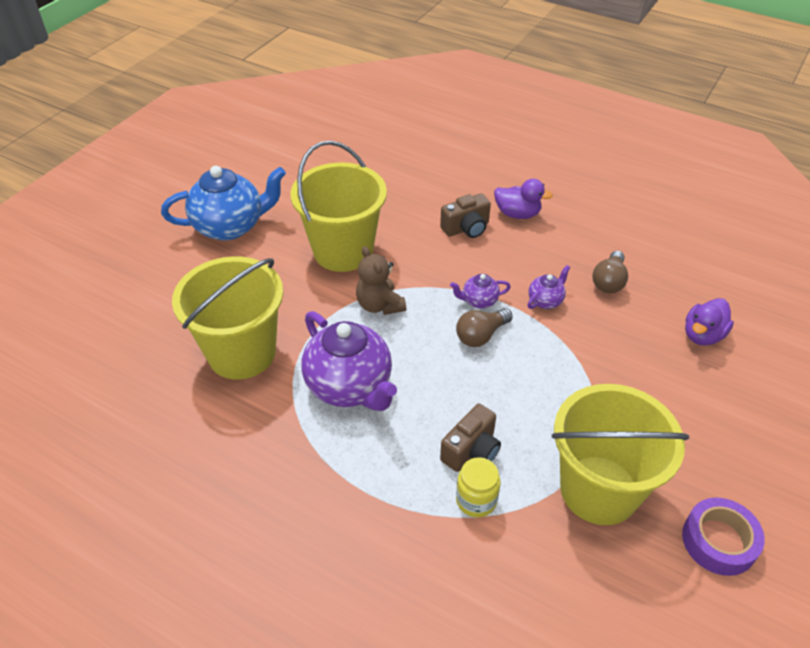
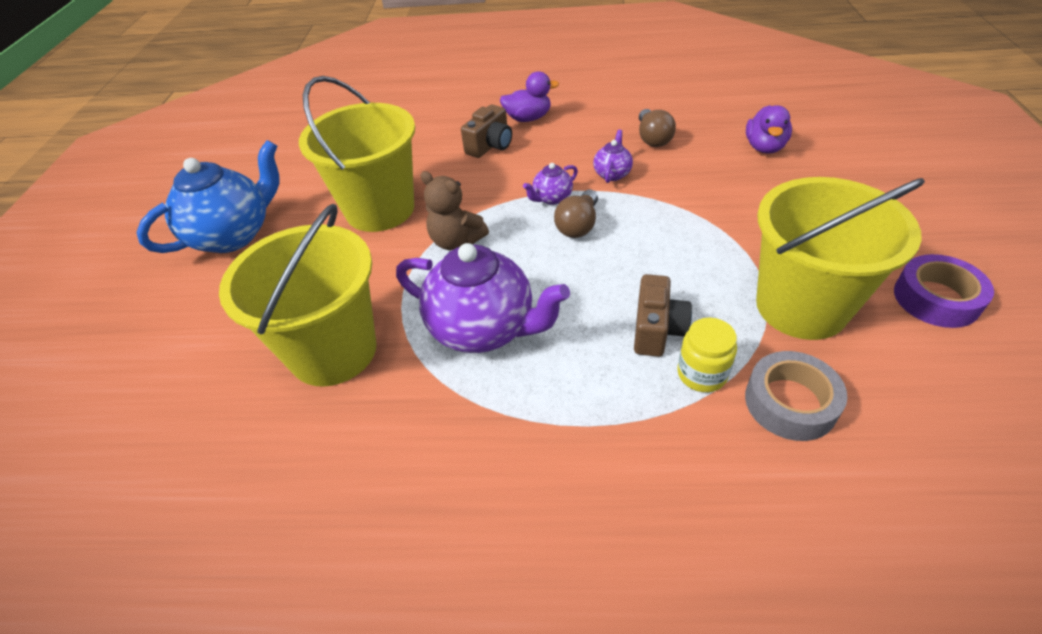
camera: 25 degrees left, 0 degrees up
none -> grey tape [745,351,847,441]

